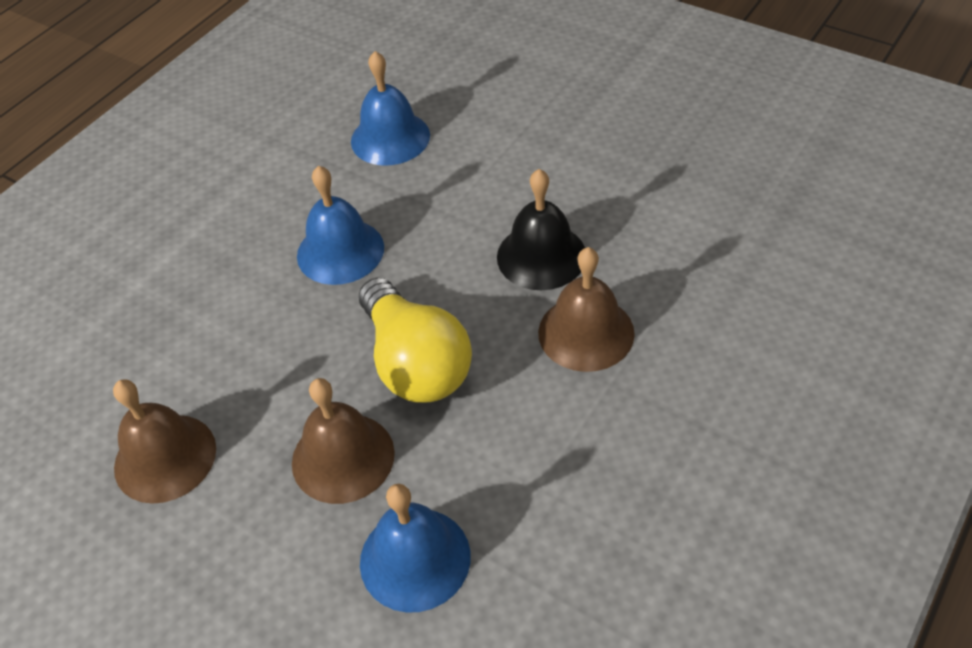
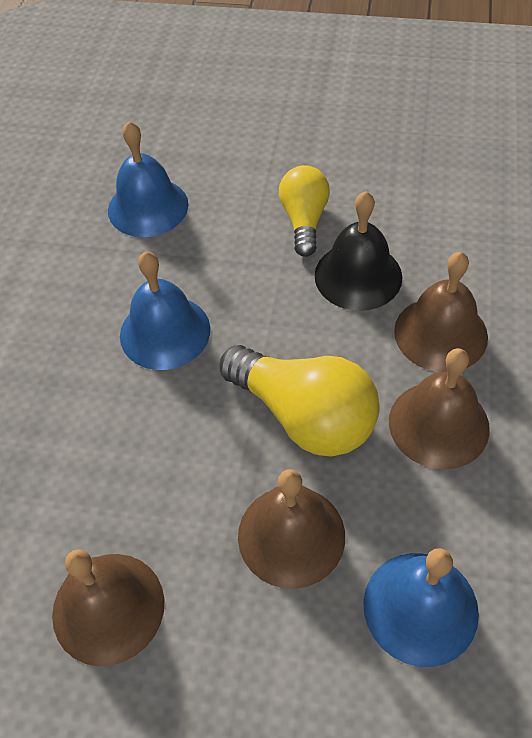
camera: 25 degrees left, 5 degrees up
none -> yellow light bulb [279,165,330,257]
none -> brown bell [389,348,490,470]

